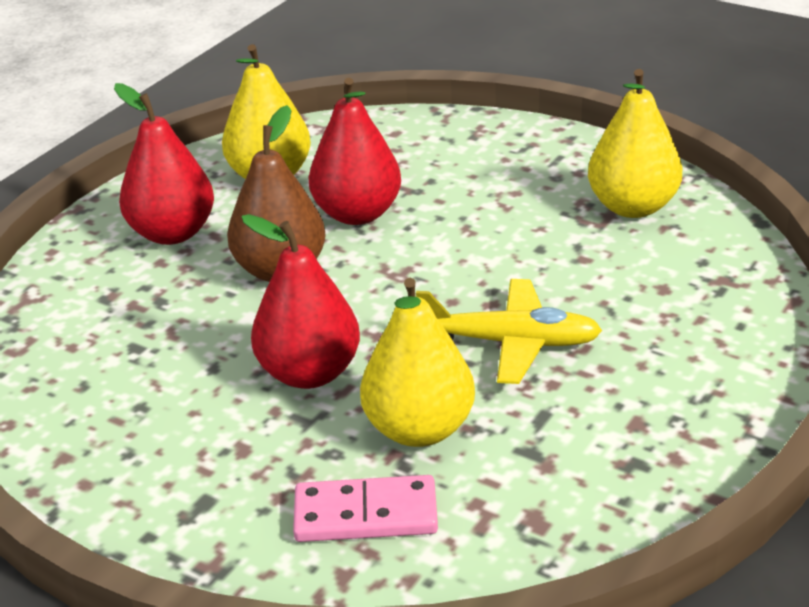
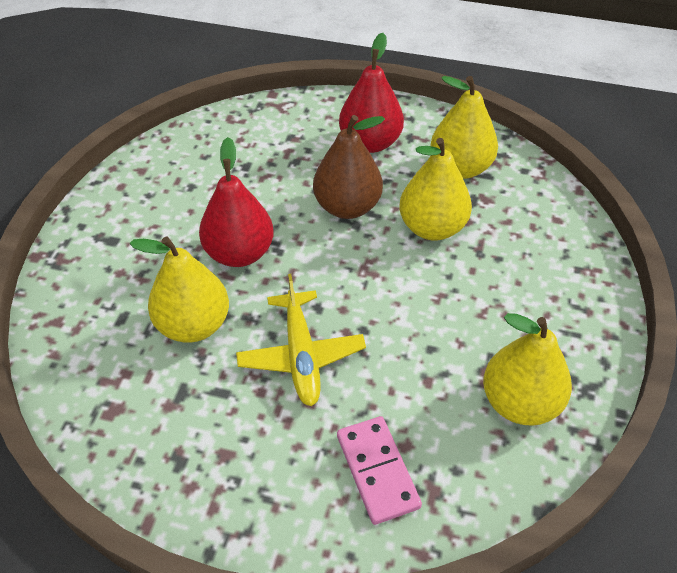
camera: 70 degrees right, 15 degrees up
pink domino [293,475,438,542] -> pink domino moved to [337,416,422,525]
red pear [309,78,401,225] -> yellow pear [399,138,472,241]

